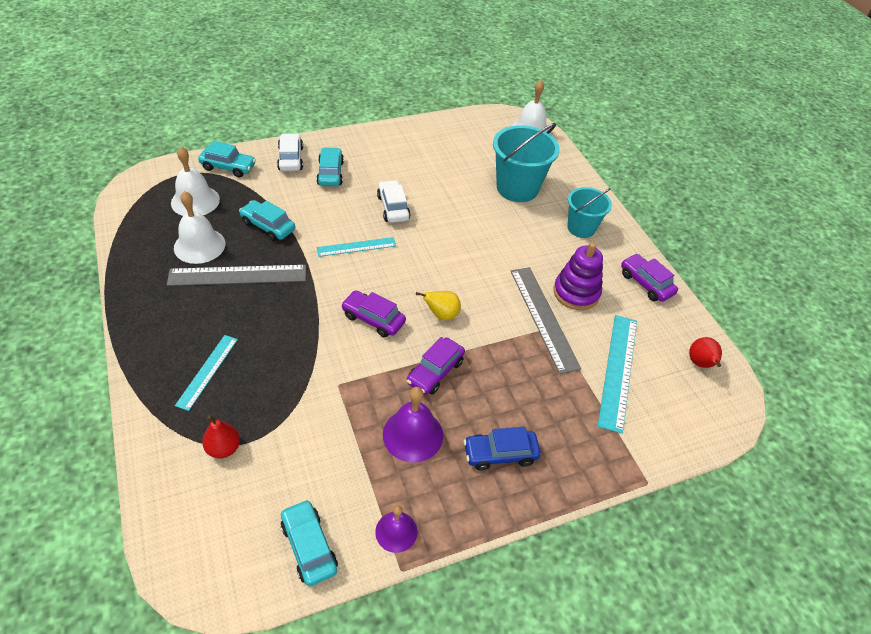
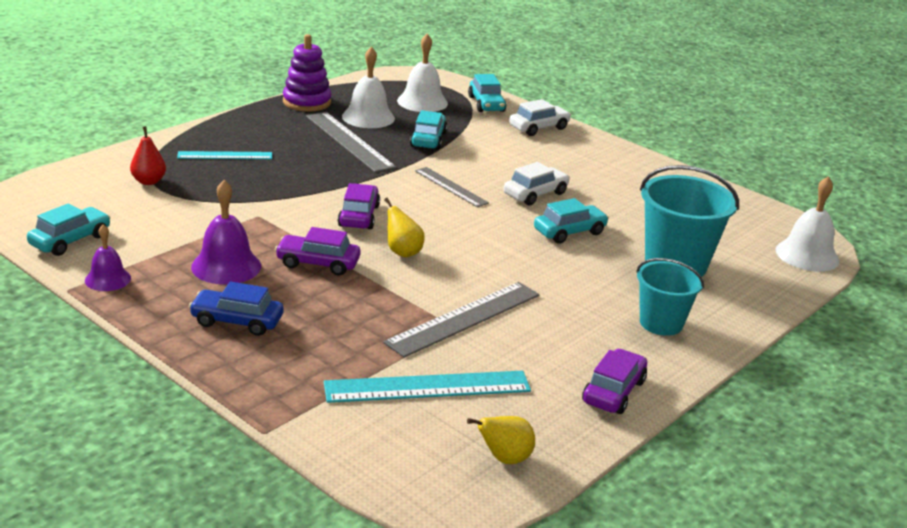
camera: 65 degrees right, 20 degrees down
turquoise car [316,147,344,186] -> turquoise car moved to [534,198,609,244]
turquoise ruler [316,237,396,257] -> grey ruler [415,167,489,207]
blue car [464,427,541,470] -> blue car turned 45 degrees counterclockwise [189,281,283,336]
purple stacking toy [553,242,603,310] -> purple stacking toy moved to [283,34,332,112]
red pear [689,337,722,368] -> yellow pear [467,416,535,464]

